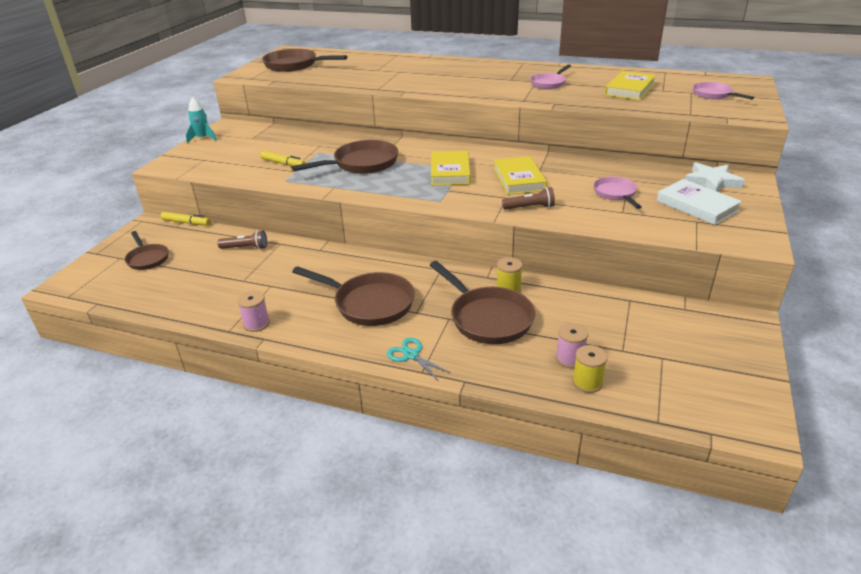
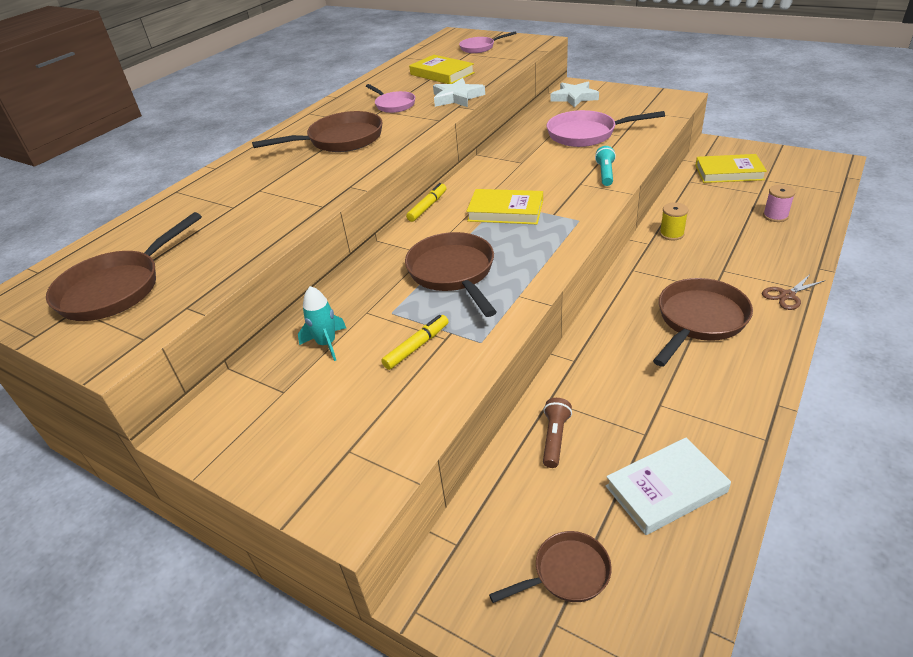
camera: 75 degrees left, 5 degrees up
yellow marker [161,212,210,226] -> yellow marker moved to [406,183,446,222]
turquoise rocket [186,97,217,143] -> turquoise rocket moved to [298,286,346,361]
pink spool [237,291,270,332] -> none
turquoise scissors [387,338,451,380] -> brown scissors [762,274,824,310]
brown pan [430,261,535,344] -> brown pan moved to [252,111,383,152]
yellow book [493,156,547,195] -> yellow book moved to [695,154,767,183]
brown flashlight [502,187,555,210] -> turquoise flashlight [595,146,616,186]
yellow spool [572,345,607,393] -> none
pink pan [593,176,641,209] -> pink pan [547,110,665,147], size x1.69
white book [657,179,742,225] -> white book moved to [606,438,731,535]
none -> white star [433,78,485,107]

